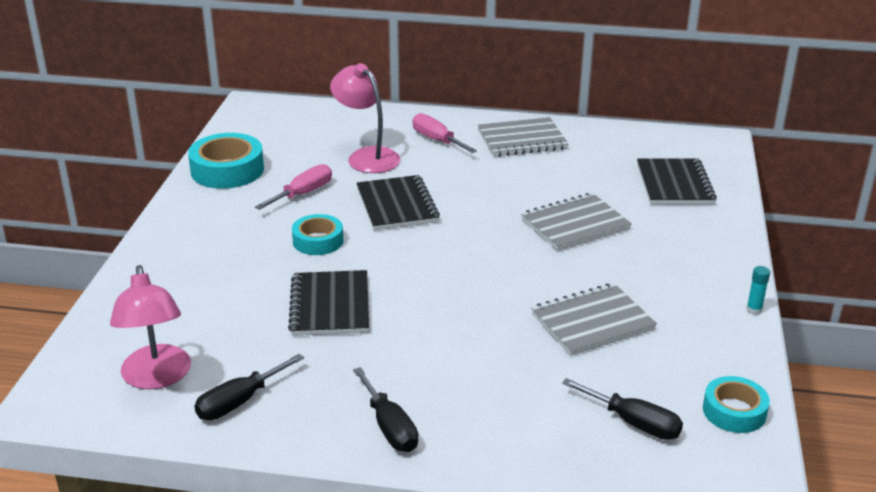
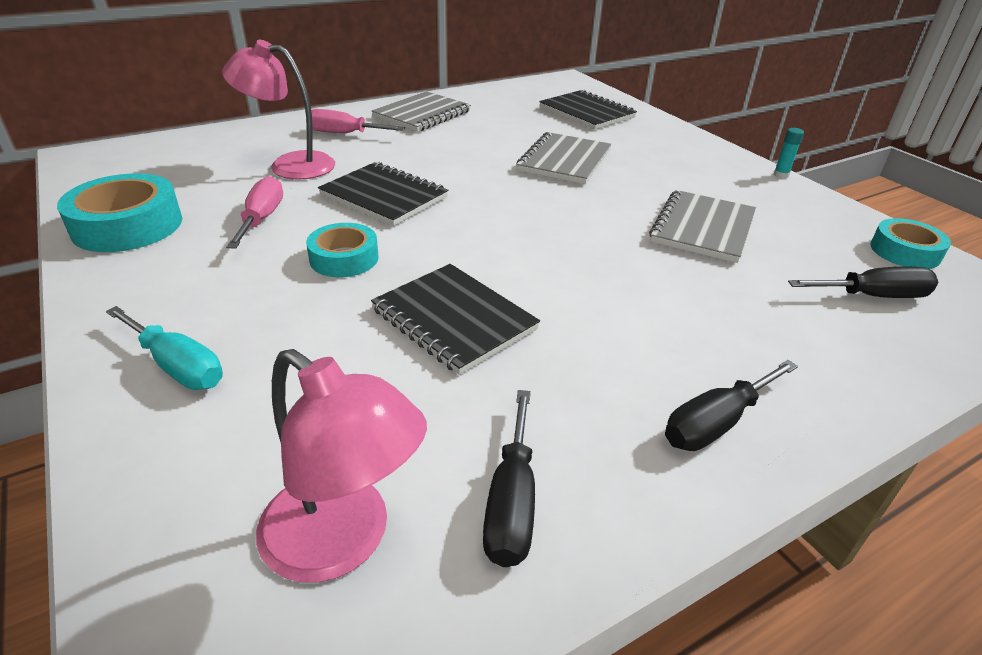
camera: 40 degrees left, 5 degrees up
black screwdriver [353,367,418,452] -> black screwdriver turned 120 degrees clockwise [665,360,798,451]
none -> turquoise screwdriver [106,306,223,390]

